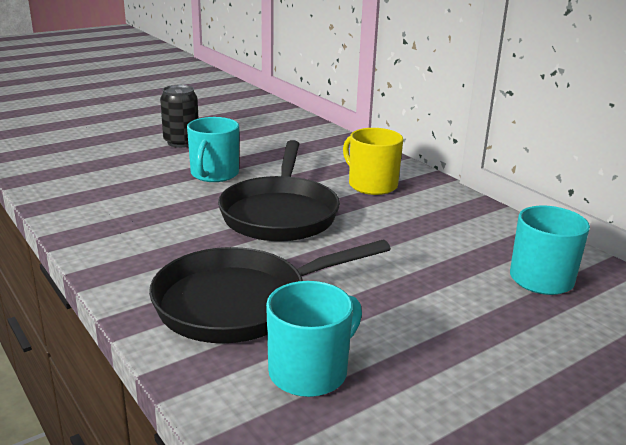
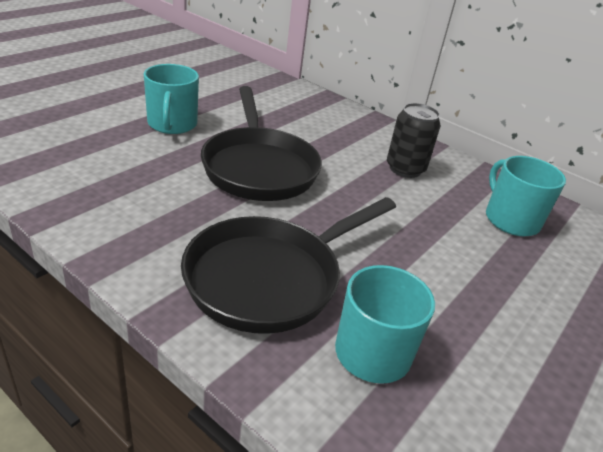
camera: 20 degrees left, 10 degrees up
black can [160,85,199,148] -> black can moved to [387,103,440,178]
yellow mug [343,128,403,195] -> none

